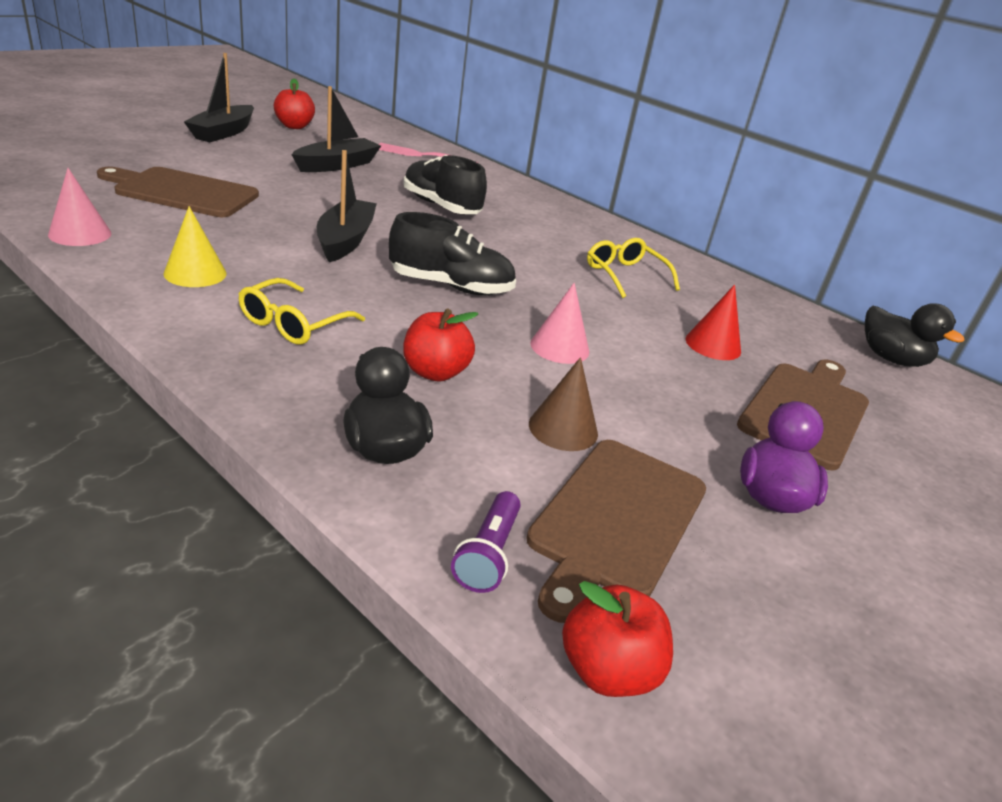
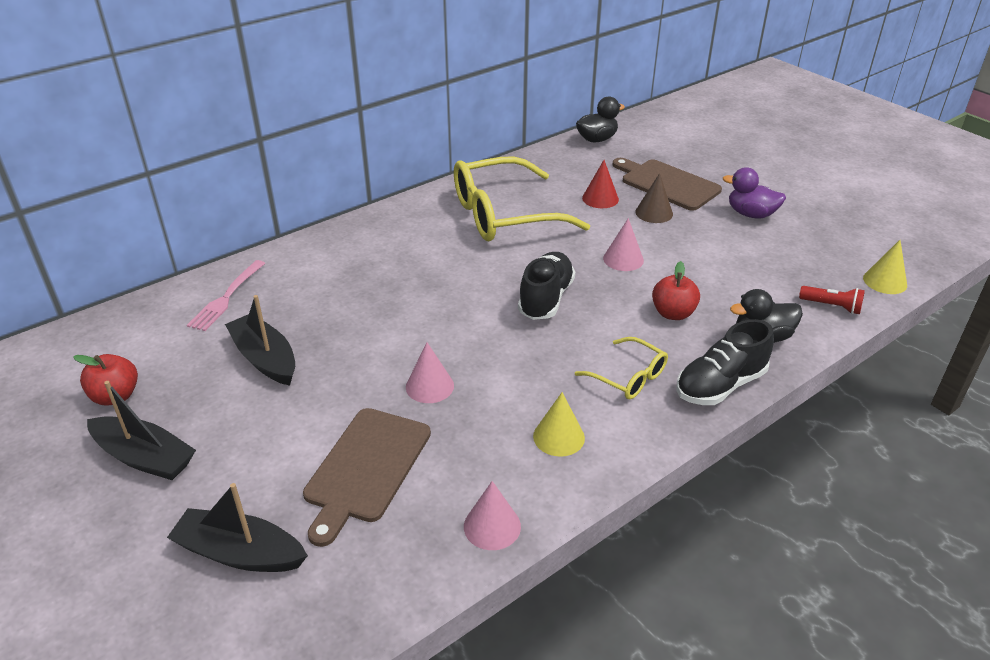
camera: 75 degrees left, 5 degrees up
black boat [317,150,377,262] -> black boat moved to [167,483,308,572]
black shoe [403,155,487,214] -> black shoe moved to [676,319,774,405]
purple flashlight [451,491,521,593] -> red flashlight [799,286,865,314]
brown cutting board [526,440,706,623] -> none
brown cone [529,357,598,451] -> brown cone moved to [635,173,673,223]
red apple [562,581,673,697] -> yellow cone [863,240,907,294]
yellow glasses [587,238,680,298] -> yellow glasses [454,157,590,242], size x2.07
none -> pink cone [406,342,454,403]

